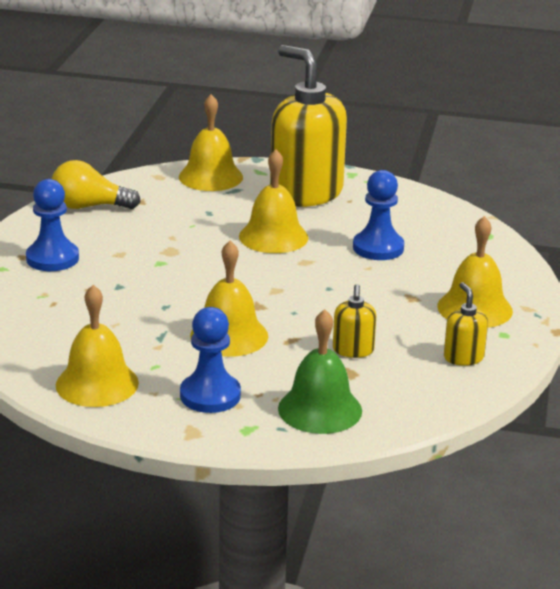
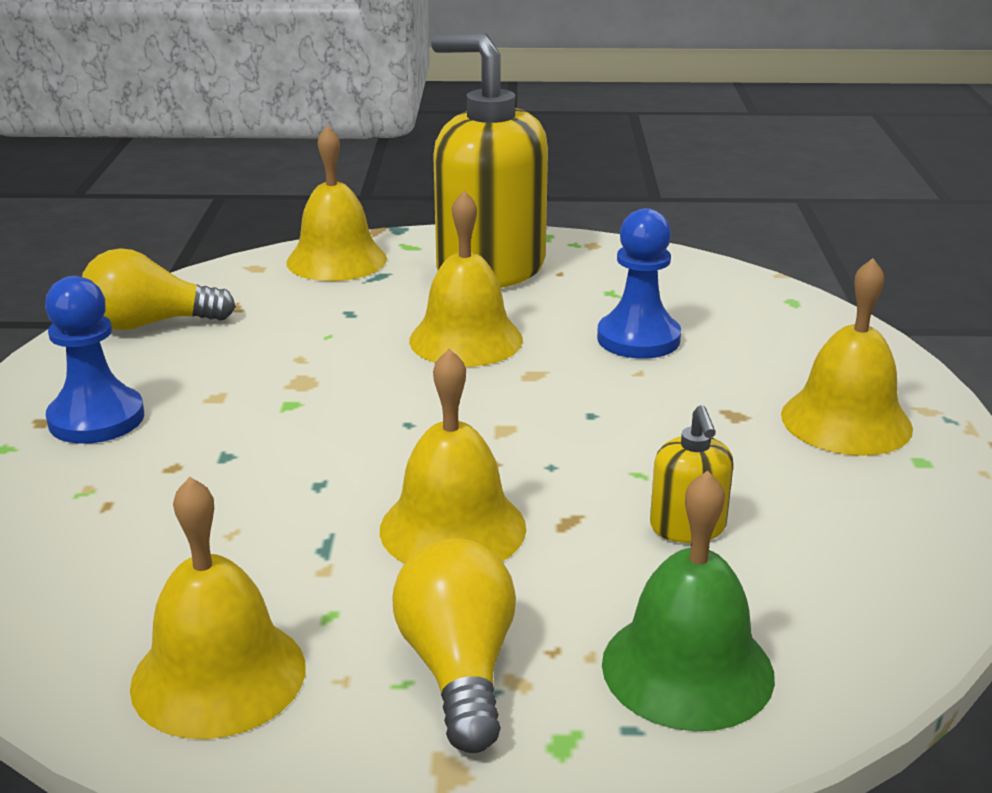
camera: 10 degrees left, 0 degrees up
blue pawn [180,307,241,413] -> yellow light bulb [392,539,516,753]
yellow soap dispenser [444,282,488,366] -> none

